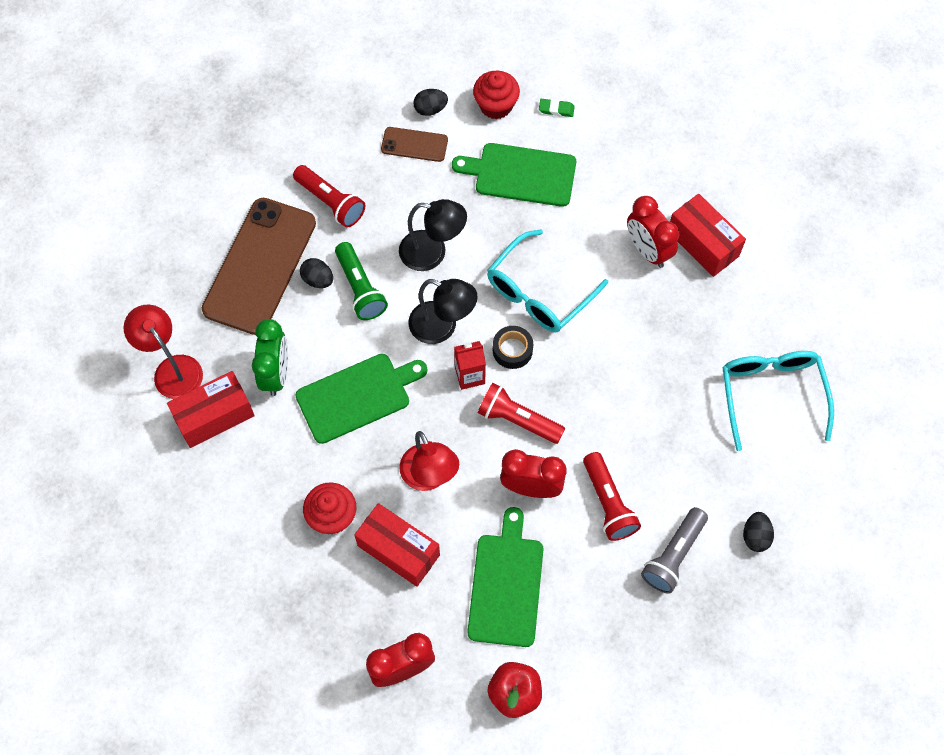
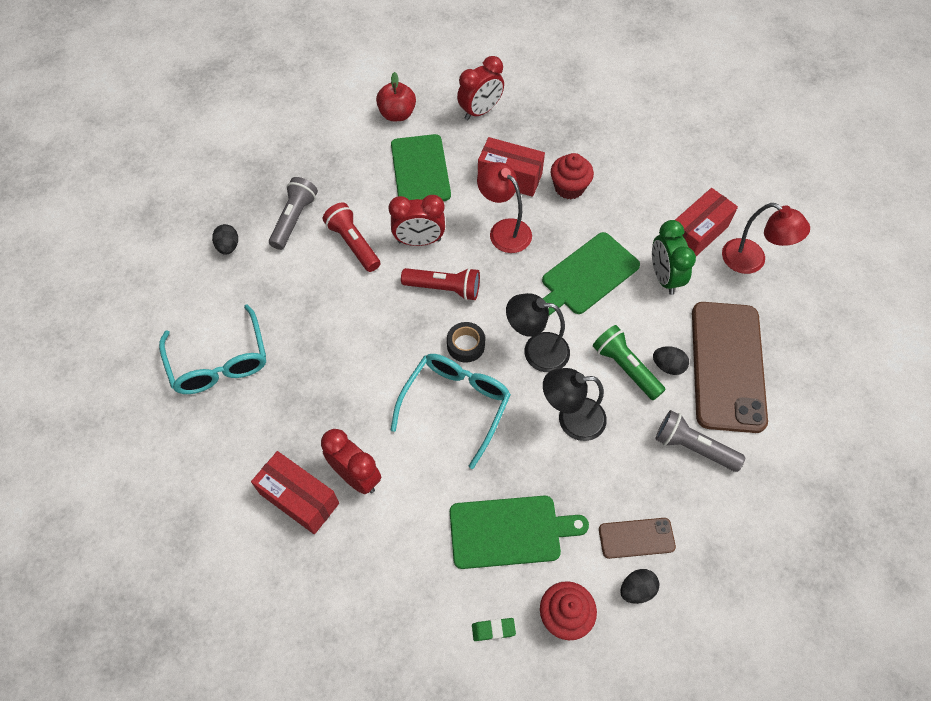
camera: 165 degrees right, 5 degrees down
red flashlight [293,165,365,227] -> grey flashlight [655,410,745,472]
red carton [454,341,486,390] -> none

